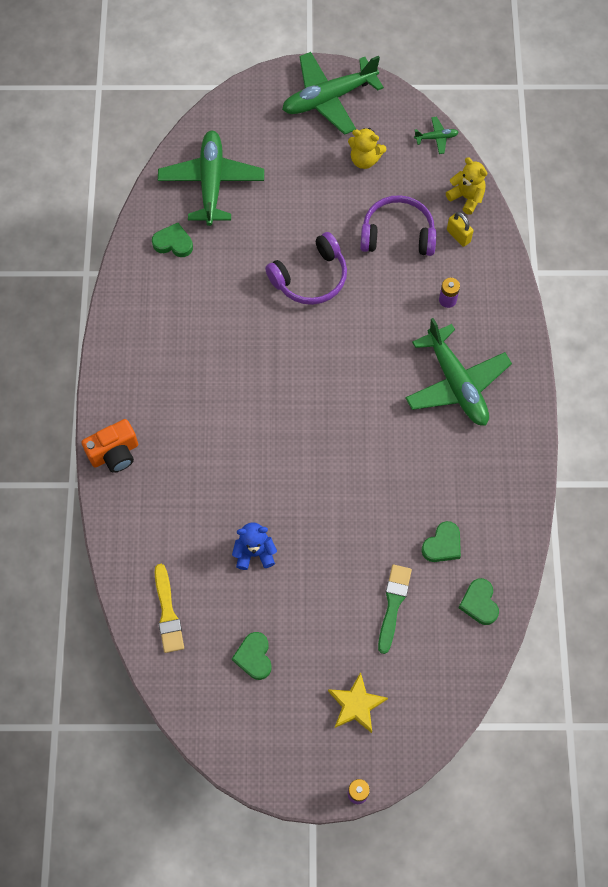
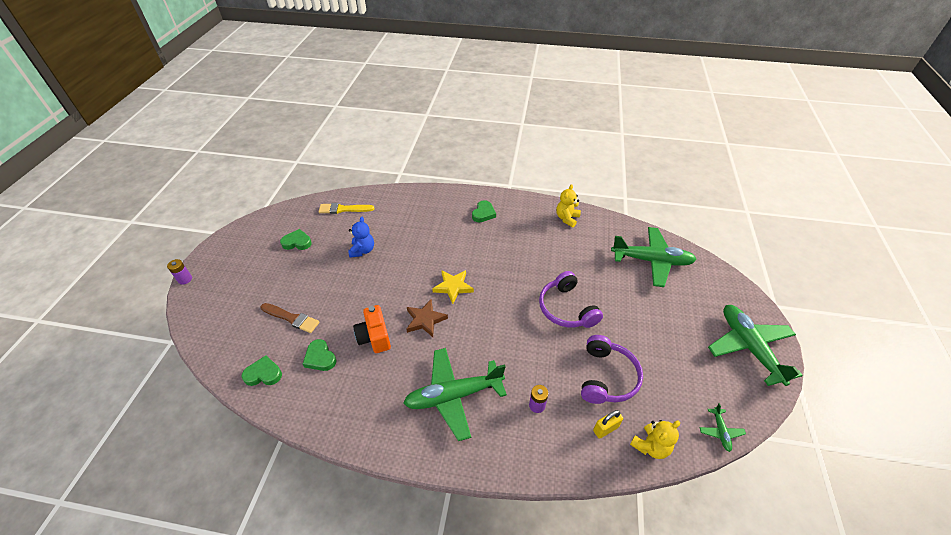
camera: 100 degrees right, 20 degrees down
orange camera [81,419,138,473] -> orange camera moved to [353,305,391,353]
green heart [152,223,193,257] -> green heart moved to [472,200,496,223]
yellow star [328,672,388,733] -> yellow star moved to [432,270,474,304]
yellow teddy bear [348,128,386,169] -> yellow teddy bear moved to [556,184,581,227]
green brush [378,564,412,654] -> brown brush [261,303,320,333]
none -> brown star [406,300,448,337]

